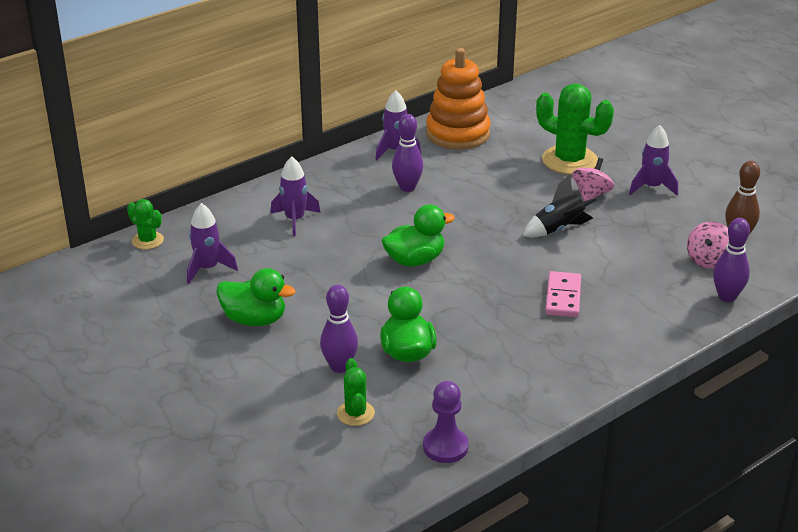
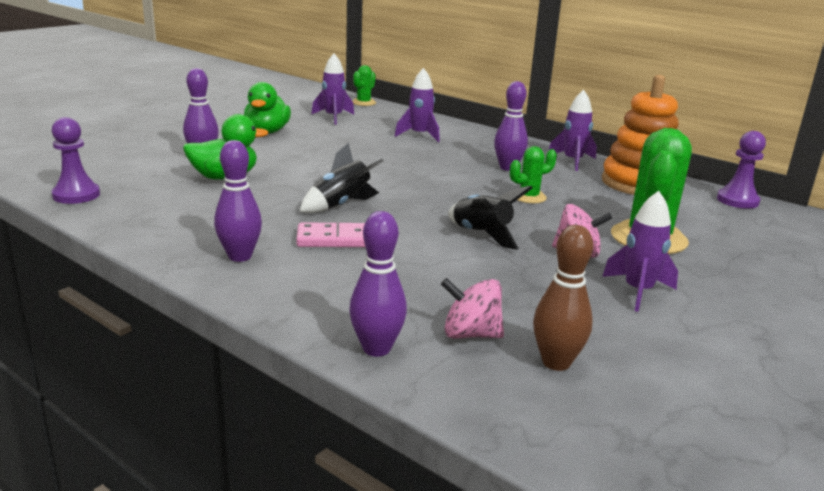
camera: 75 degrees right, 10 degrees down
green cactus [337,358,375,426] -> green cactus moved to [510,146,557,203]
green duck [381,204,455,267] -> none
none -> purple bowling pin [214,140,262,262]
none -> black rocket [300,143,384,213]
none -> purple pawn [717,131,766,209]

